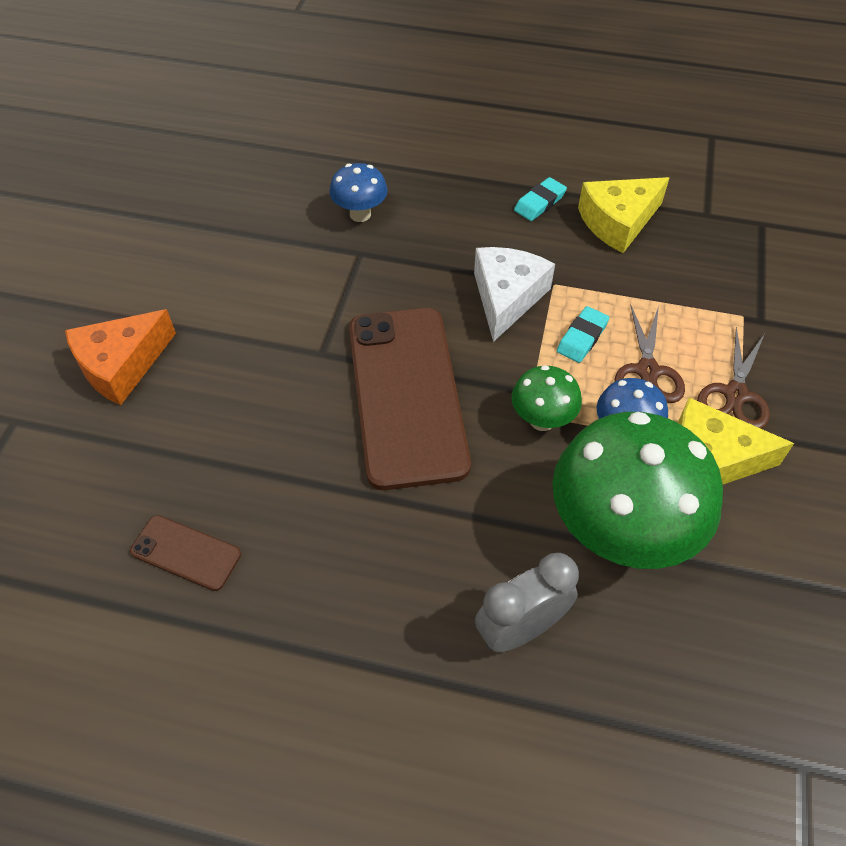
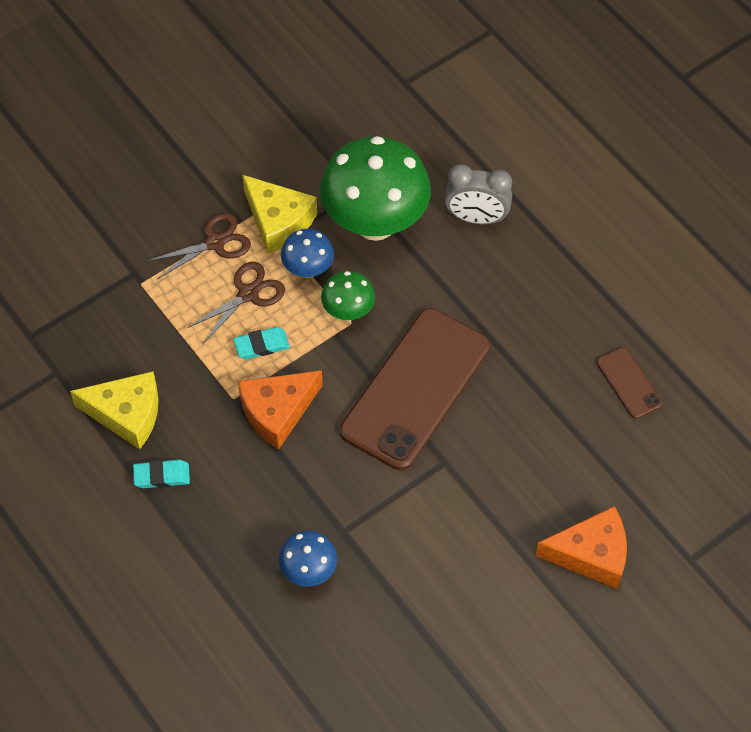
camera: 140 degrees left, 5 degrees up
white cheese [474,247,555,342] -> orange cheese [238,370,323,450]

